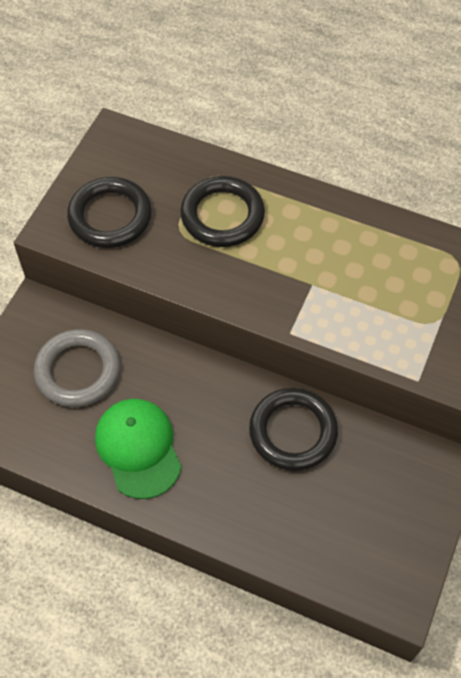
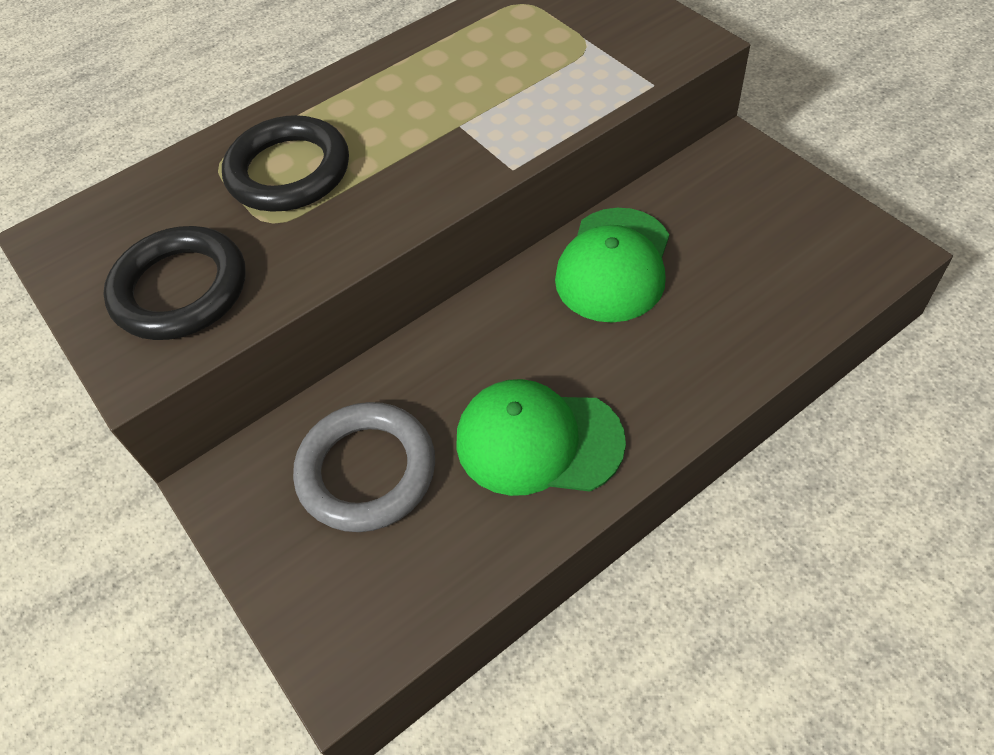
camera: 55 degrees left, 5 degrees down
black ring [249,388,338,471] -> green cap [555,208,669,322]

